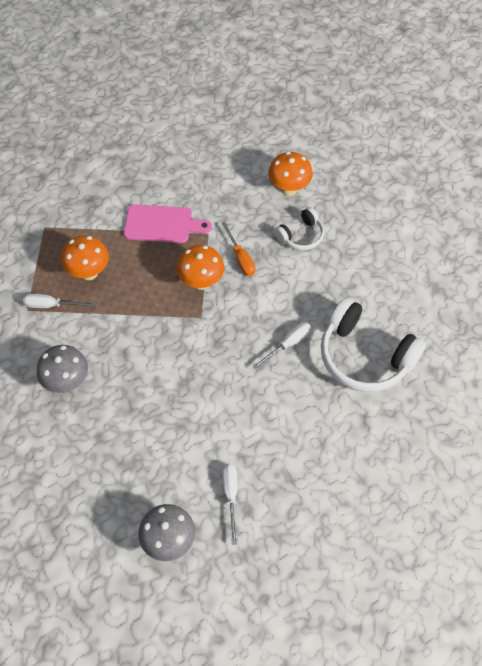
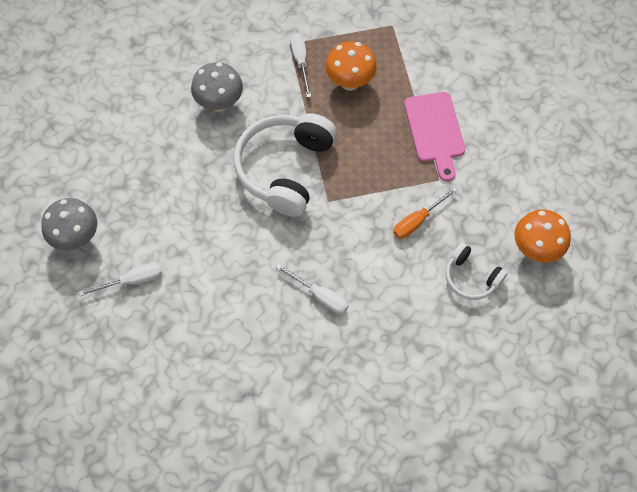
camera: 75 degrees right, 5 degrees up
orange mushroom [177,245,224,290] -> none
white headphones [321,297,426,392] -> white headphones moved to [234,113,337,217]

